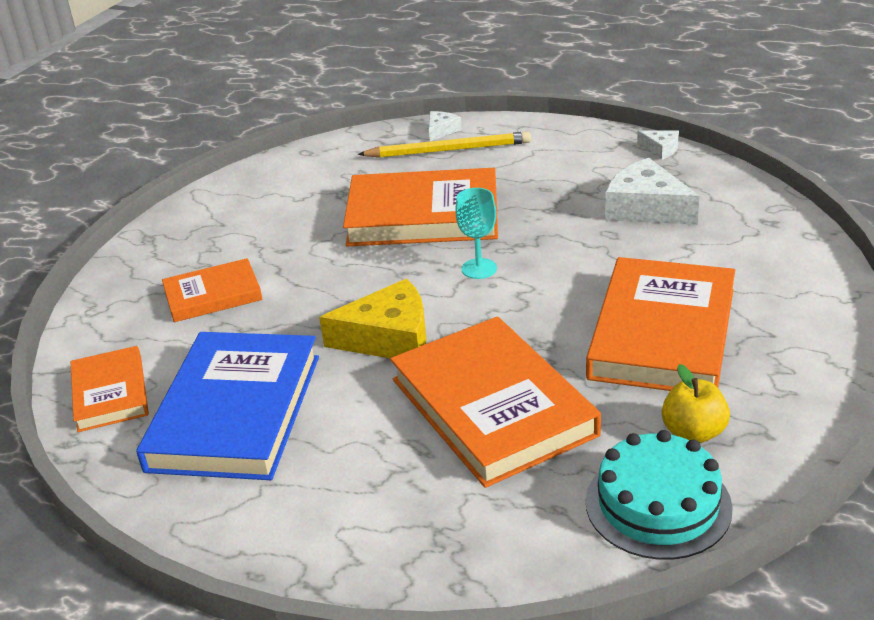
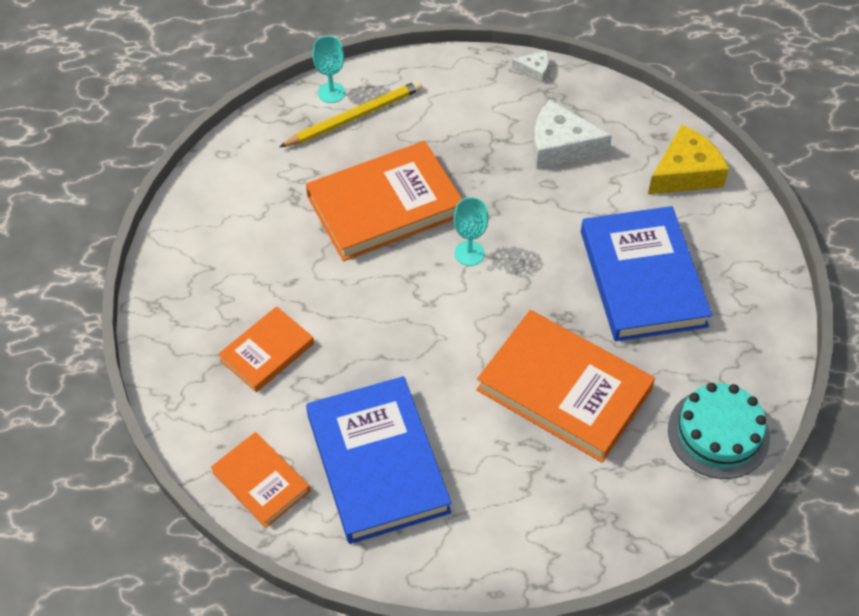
camera: 30 degrees left, 20 degrees up
yellow cheese [319,279,426,358] -> yellow cheese moved to [648,125,729,194]
white cheese [429,111,462,141] -> turquoise goblet [313,36,345,103]
orange book [586,257,735,391] -> blue book [581,206,712,341]
yellow apple [662,364,730,443] -> none

